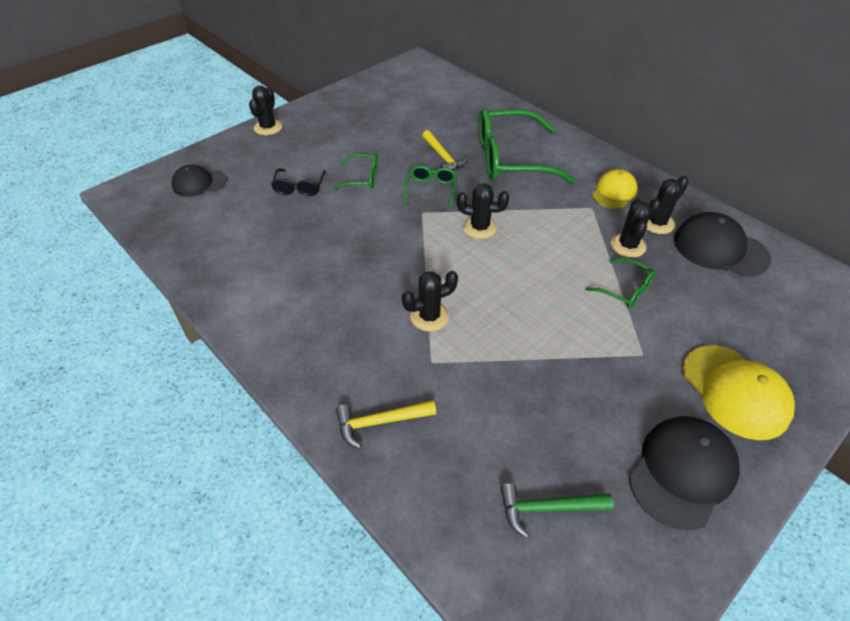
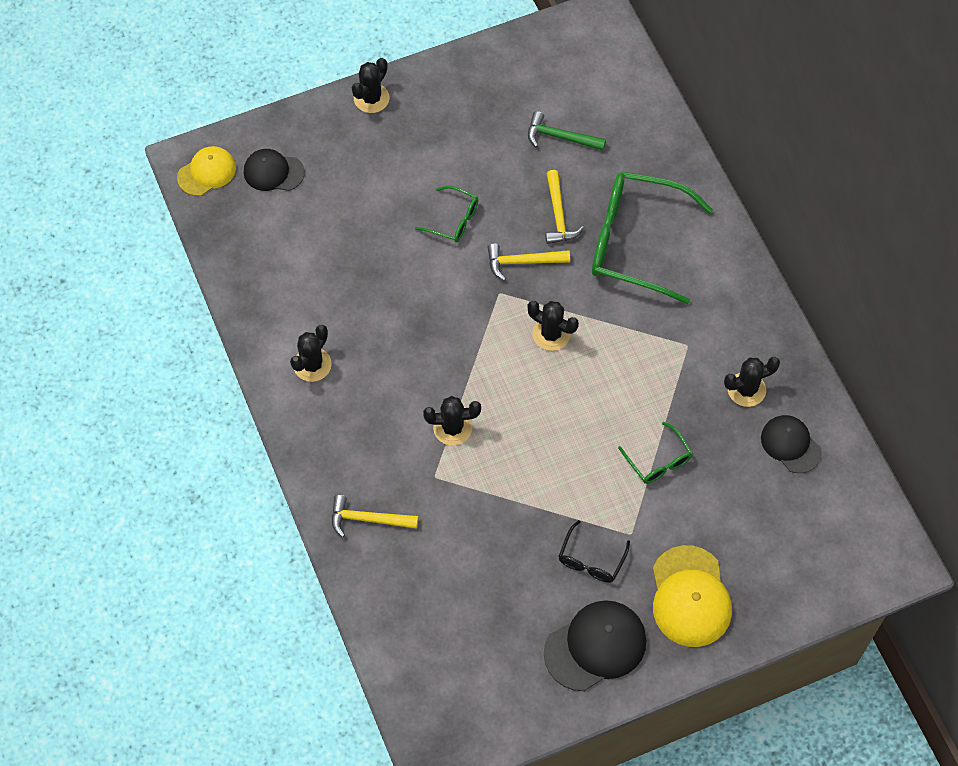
camera: 20 degrees right, 15 degrees up
black glasses [271,169,326,196] -> black glasses moved to [558,520,630,583]
green glasses [404,165,457,208] -> yellow hammer [488,244,570,281]
green hammer [500,483,614,538] -> green hammer moved to [528,111,606,151]
yellow cap [592,169,638,209] -> yellow cap moved to [177,146,236,196]
black cactus [611,199,652,258] -> black cactus moved to [290,325,332,382]
black cap [674,212,771,277] -> black cap [761,415,822,473], size x0.65

